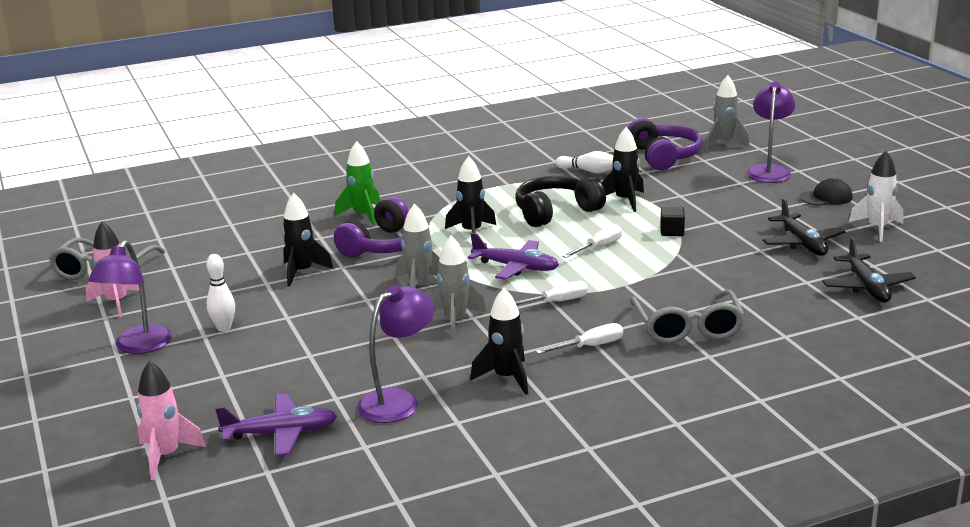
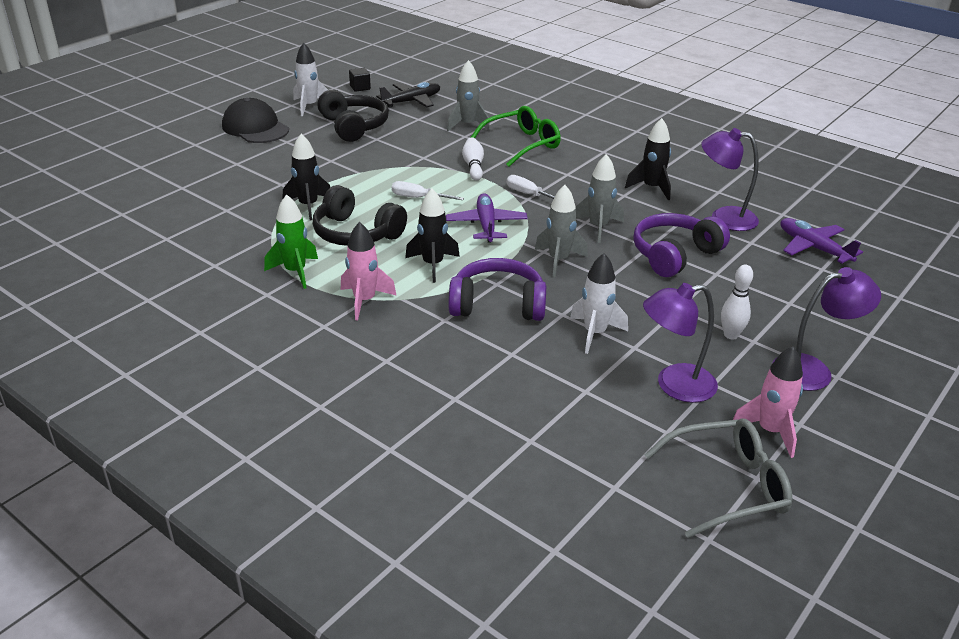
camera: 120 degrees left, 10 degrees up
pink rocket [137,360,206,480] -> pink rocket moved to [341,222,397,321]
black rocket [282,193,333,287] -> white rocket [570,253,628,354]
green rocket [335,141,380,226] -> green rocket moved to [264,194,318,289]
white screwdriver [536,323,623,354] -> none
white bowling pin [555,151,614,173] -> white bowling pin moved to [462,137,484,181]
purple headphones [628,118,703,170] -> purple headphones moved to [633,213,730,277]
grey glasses [630,290,745,344] -> green glasses [470,106,561,167]
black cube [661,207,685,236] -> black cube moved to [349,68,371,92]
grey rocket [705,75,750,150] -> grey rocket moved to [447,60,490,131]
purple lamp [746,82,795,183] -> purple lamp moved to [643,283,718,403]
black plane [762,198,846,256] -> black headphones [317,90,389,142]
black cap [799,178,853,206] -> black cap [222,98,289,143], size x1.66

